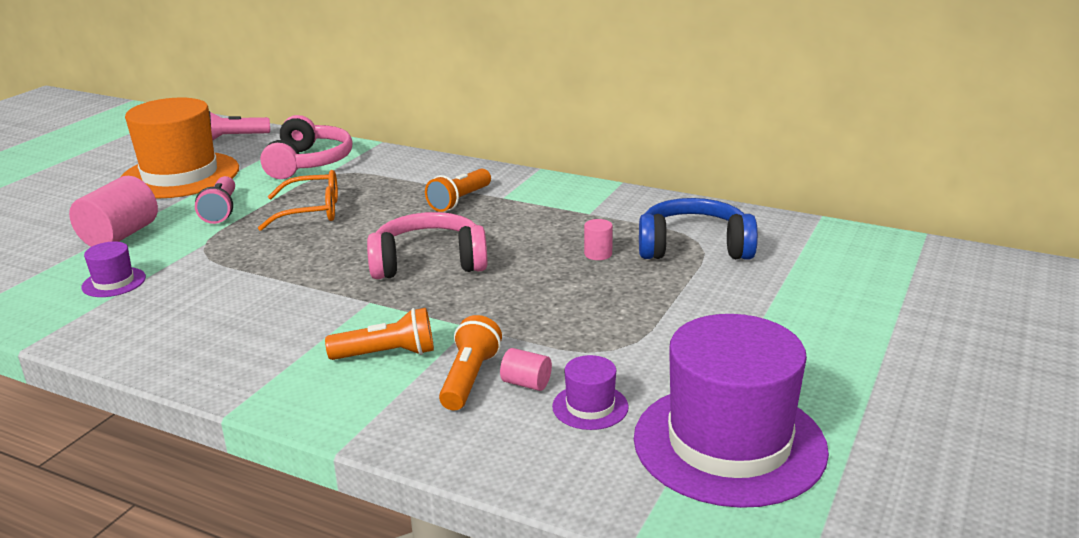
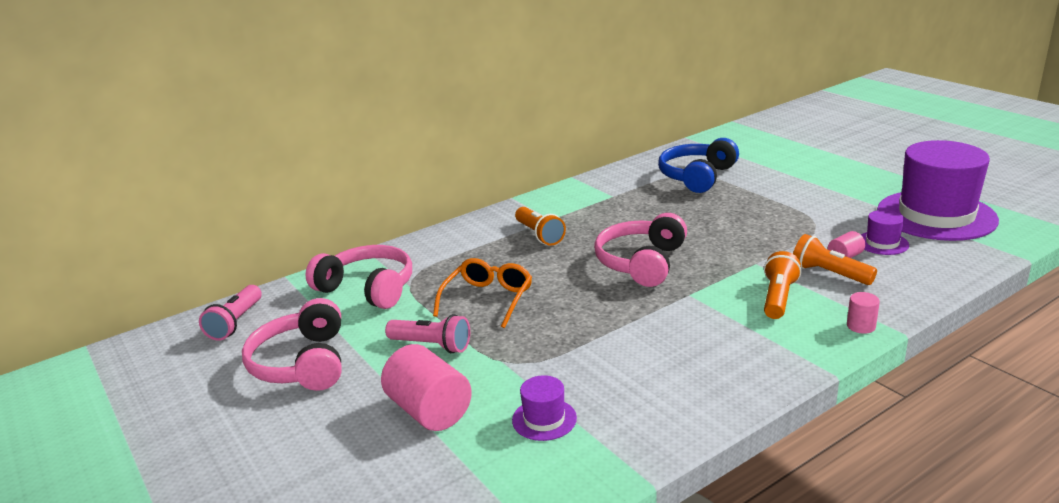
camera: 60 degrees left, 0 degrees up
orange hat [121,97,239,198] -> pink headphones [242,298,342,391]
pink cylinder [584,219,613,260] -> pink cylinder moved to [847,292,880,334]

